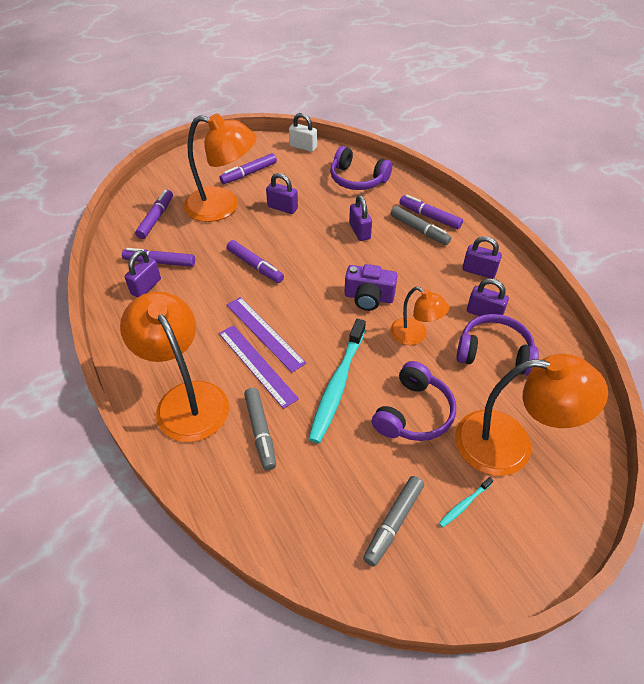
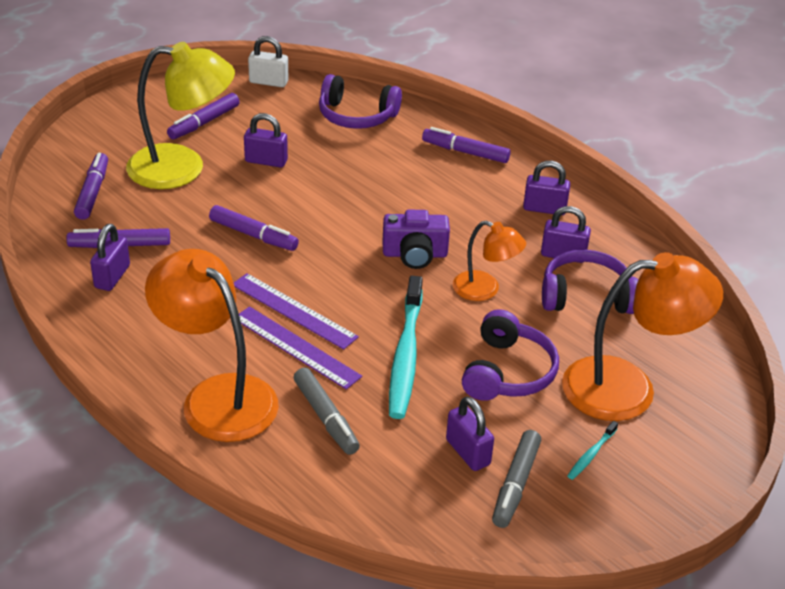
camera: 15 degrees left, 10 degrees down
orange lamp [184,113,257,222] -> yellow lamp [126,42,235,189]
purple padlock [349,195,372,241] -> purple padlock moved to [446,397,494,471]
grey marker [390,206,451,245] -> none

